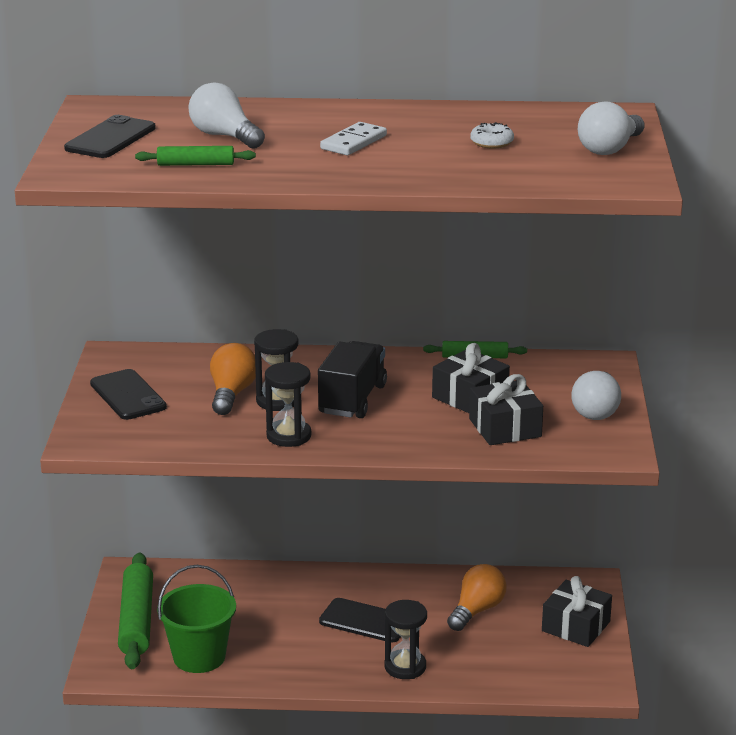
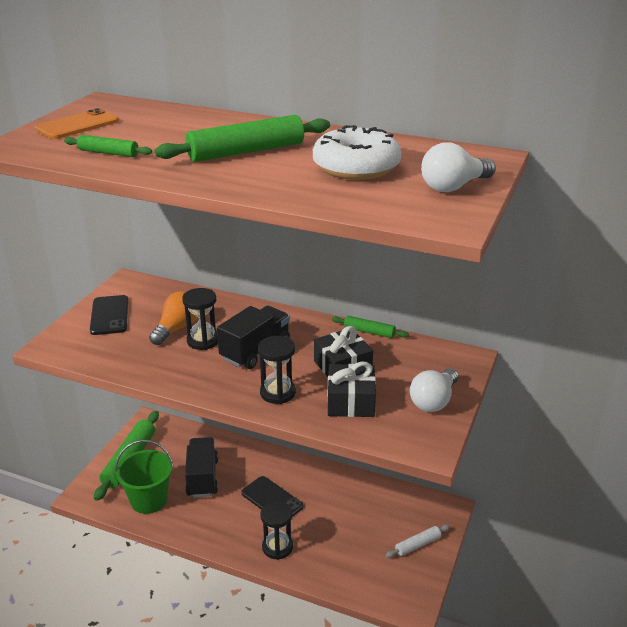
camera: 20 degrees right, 5 degrees up
black phone [64,115,156,158] -> orange phone [35,108,119,139]
white light bulb [189,82,265,149] -> none
black hourglass [265,362,311,447] -> black hourglass moved to [258,336,296,404]
white domino [320,122,387,155] -> green rolling pin [154,115,330,162]
orange light bulb [447,564,507,631] -> none
white donut [470,122,514,149] -> white donut [313,125,401,180], size x2.31
black gift [542,576,612,647] -> white rolling pin [386,525,450,558]
none -> black truck [185,437,218,498]

